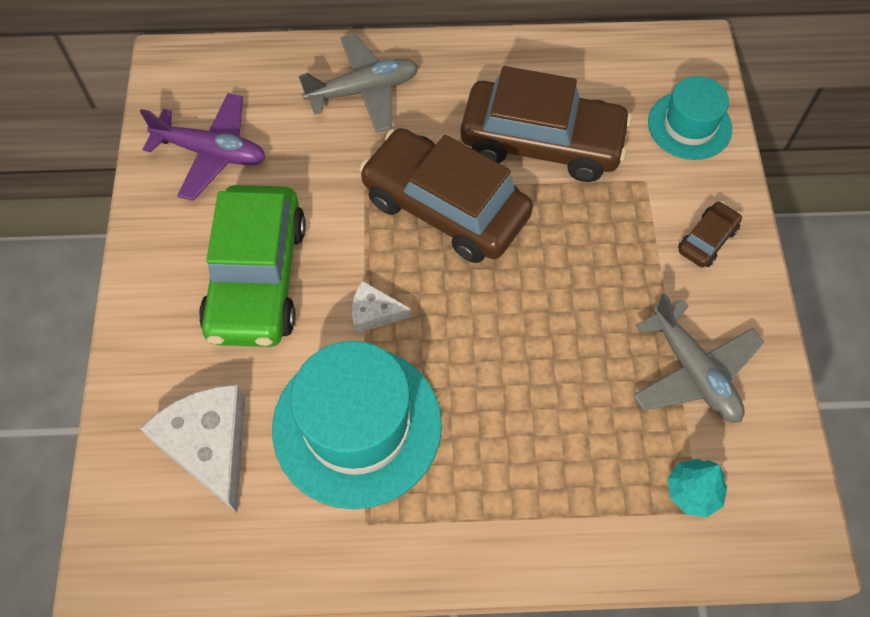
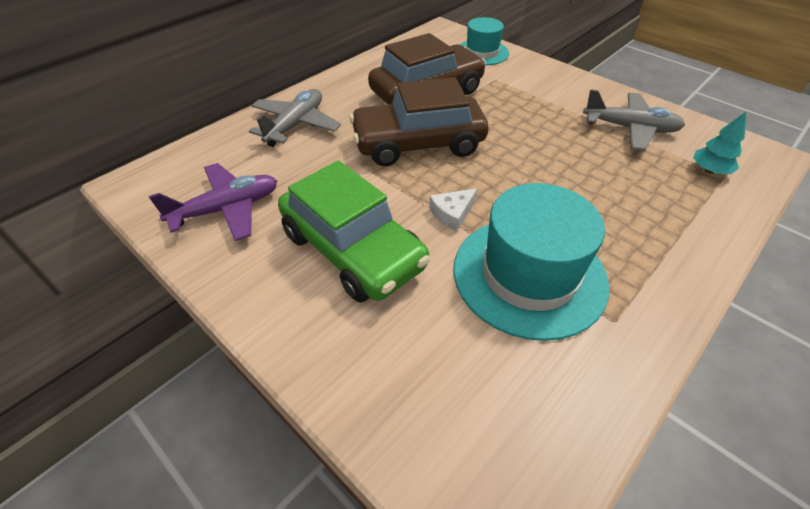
camera: 45 degrees left, 15 degrees down
white cheese [140,384,245,513] -> none
brown car [678,201,742,267] -> none

